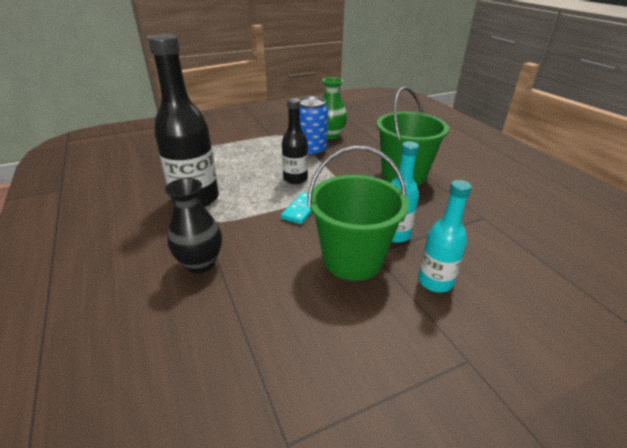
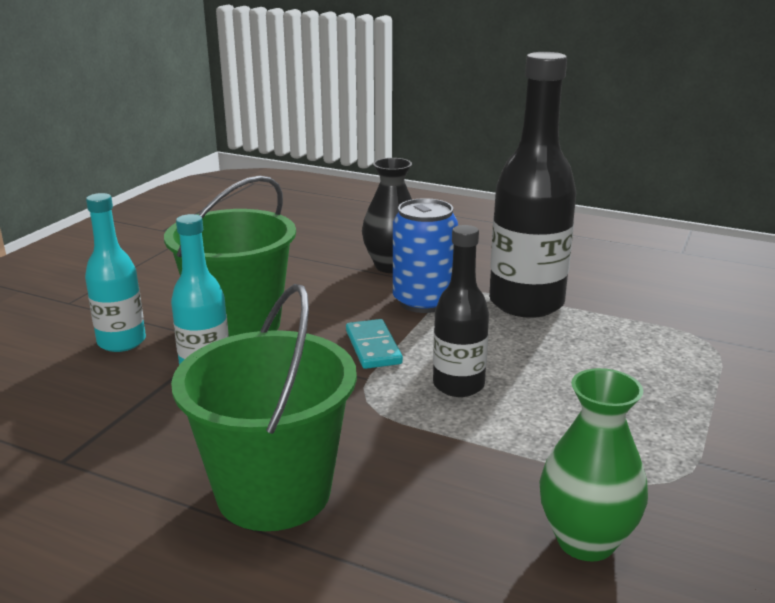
camera: 140 degrees right, 10 degrees down
blue can [299,96,328,156] -> blue can moved to [393,198,458,313]

